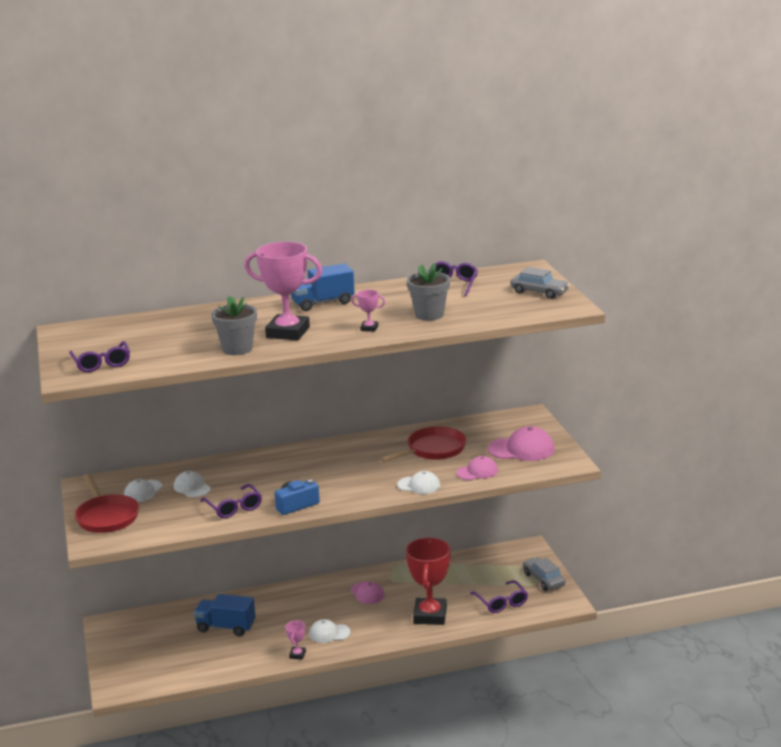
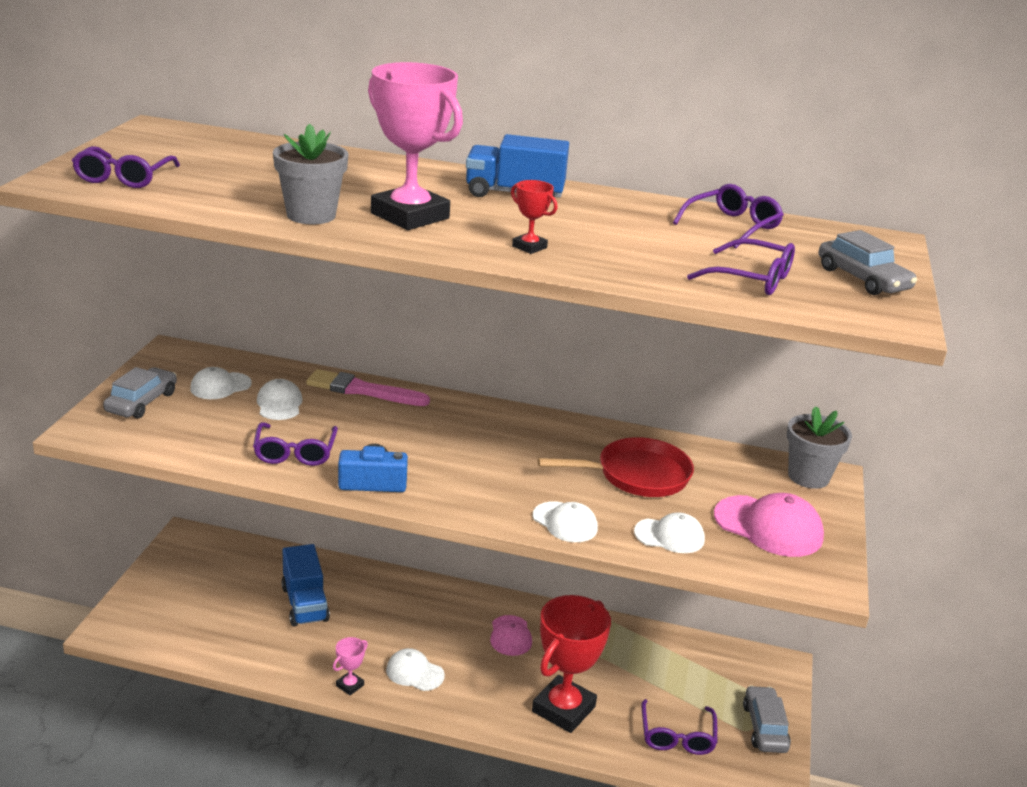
camera: 25 degrees right, 5 degrees up
red pan [75,474,139,533] -> grey car [103,367,177,419]
blue truck [194,594,256,636] -> blue truck turned 150 degrees counterclockwise [281,544,330,626]
pink trophy [351,290,385,332] -> red trophy [511,180,557,254]
grey flower pot [407,263,450,321] -> grey flower pot moved to [787,406,852,489]
pink cap [456,456,498,480] -> white cap [634,512,705,553]
none -> pink brush [306,369,430,406]
none -> purple glasses [687,238,795,295]

